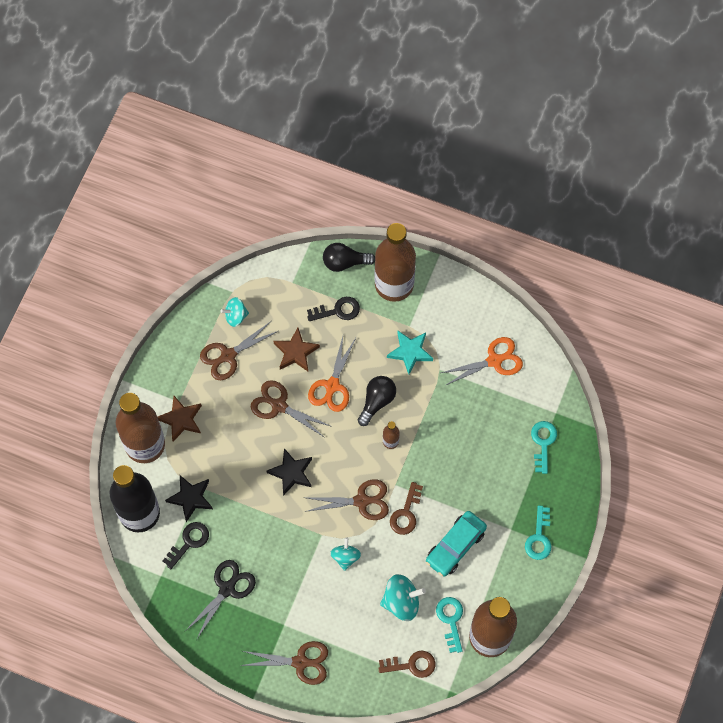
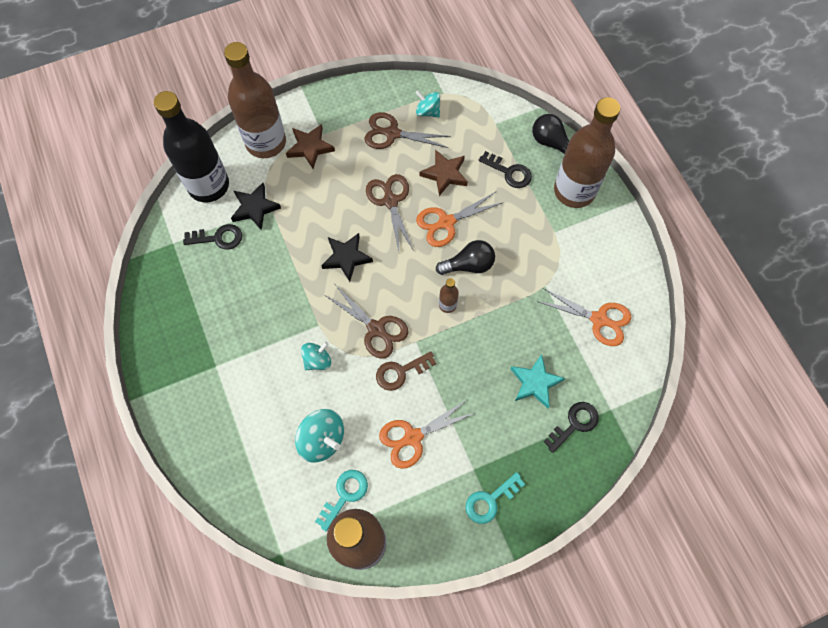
camera: 45 degrees right, 0 degrees up
black scissors [185,560,256,640] -> none
brown scissors [240,641,328,685] -> none
brown key [378,651,435,678] -> none
turquoise star [387,331,433,374] -> turquoise star moved to [511,354,565,408]
turquoise car [426,511,487,577] -> orange scissors [379,400,474,469]
turquoise key [531,421,557,474] -> black key [543,402,599,453]

